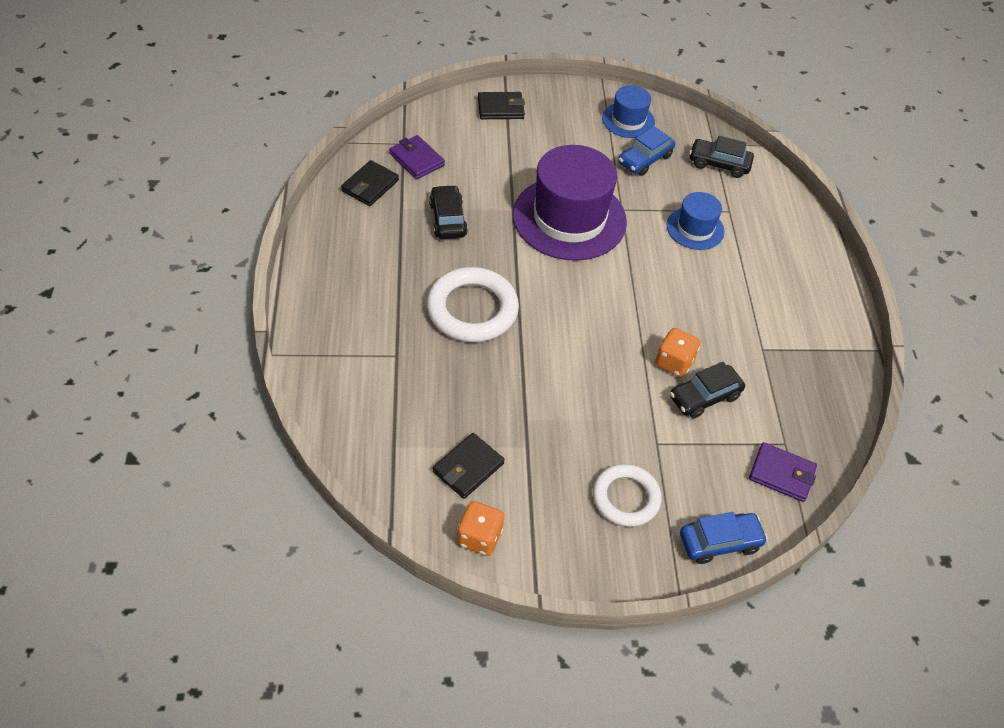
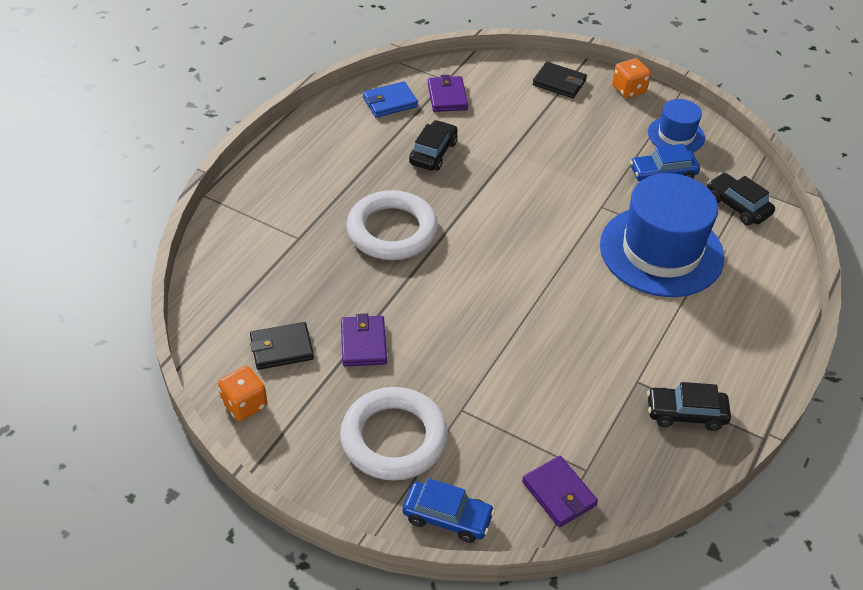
camera: 35 degrees right, 5 degrees down
black wallet [341,160,399,206] -> blue wallet [363,81,418,118]
purple hat [513,145,627,261] -> none
white ring [593,464,662,527] -> white ring [340,387,448,480], size x1.51
orange dice [655,328,701,377] -> orange dice moved to [612,58,651,98]
blue hat [667,192,725,250] -> blue hat [600,173,724,297], size x1.96
black car [670,362,745,418] -> black car moved to [647,382,731,431]
none -> purple wallet [341,314,387,366]

